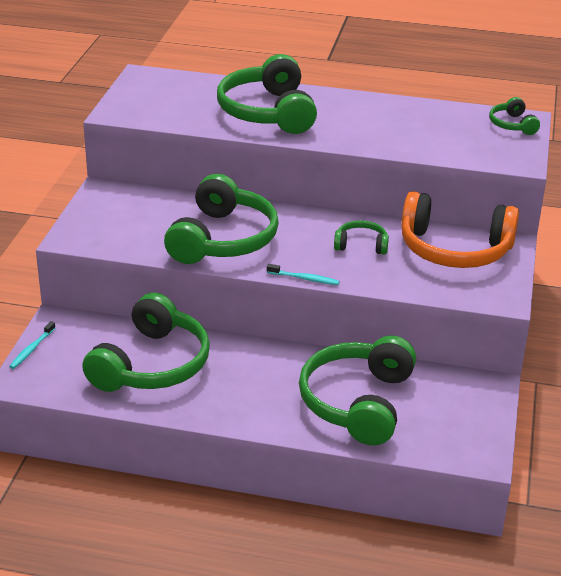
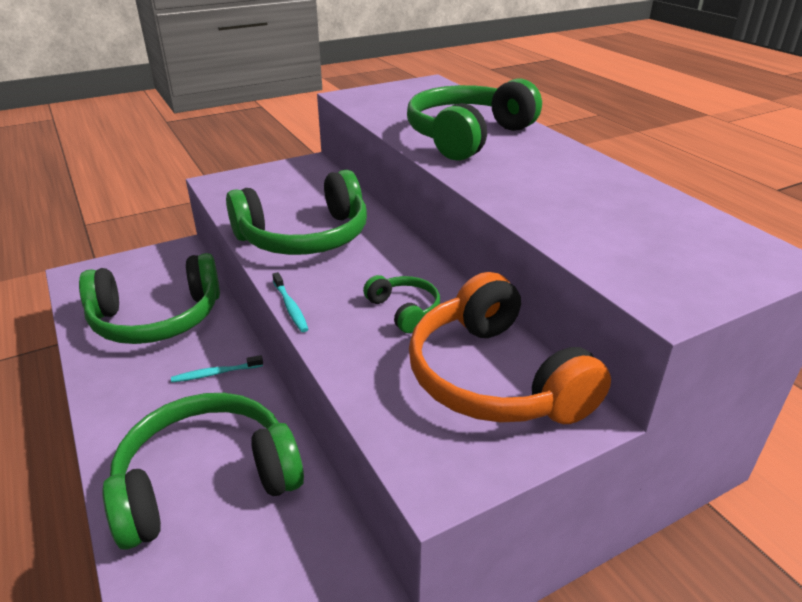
camera: 50 degrees right, 0 degrees up
turquoise toothbrush [9,321,55,369] -> turquoise toothbrush moved to [171,355,263,382]
green headphones [489,97,540,135] -> none

